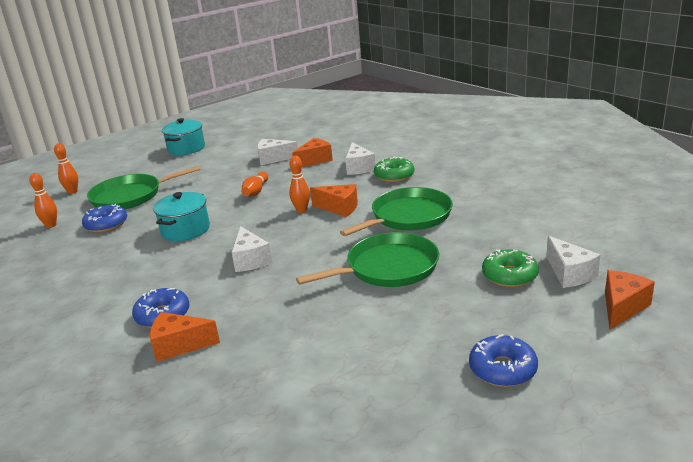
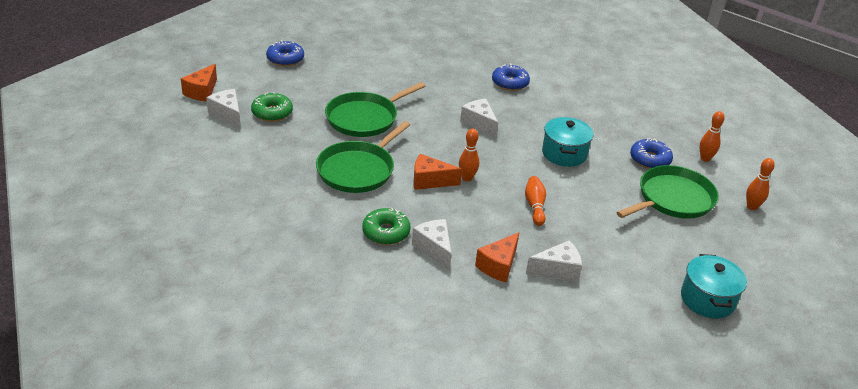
camera: 160 degrees right, 10 degrees up
orange cheese [150,312,220,362] -> none

